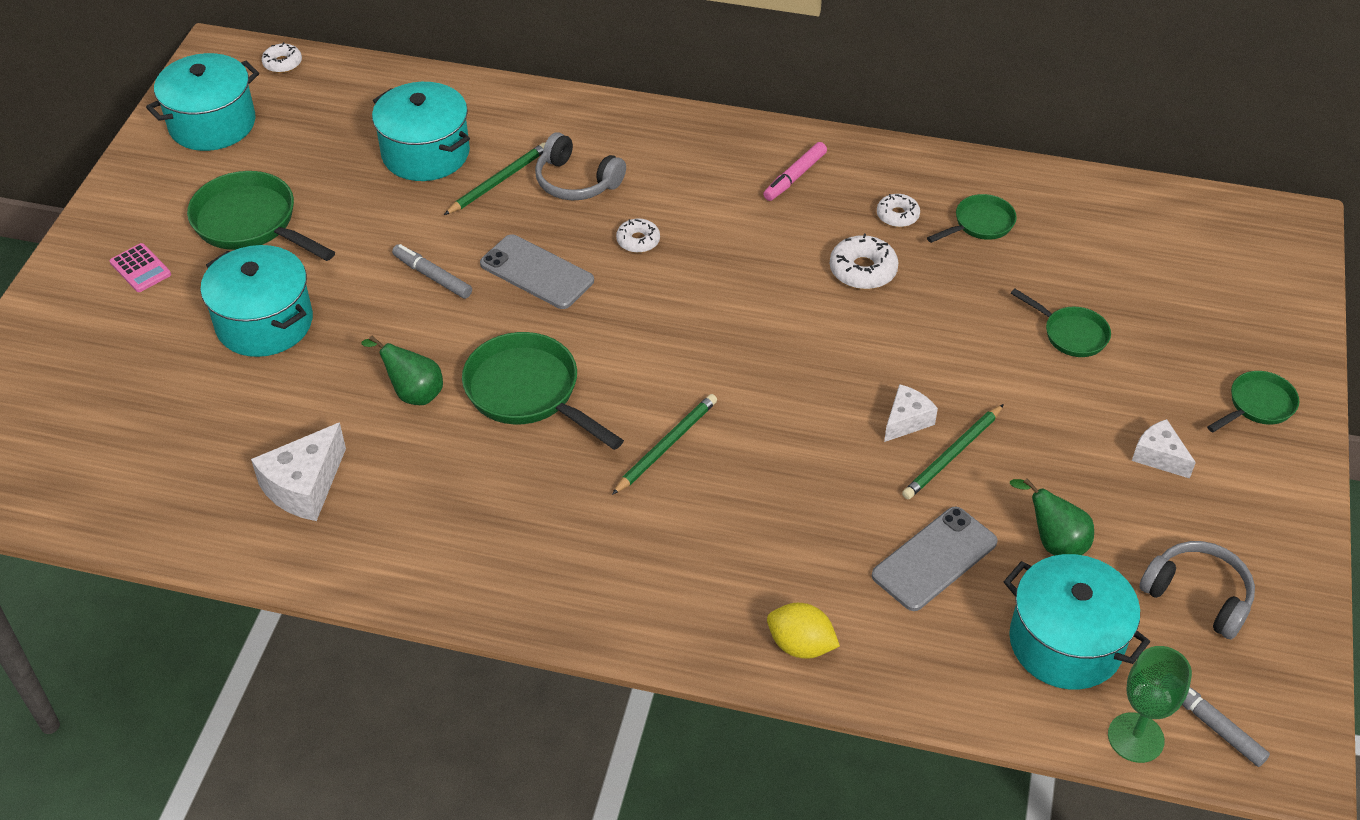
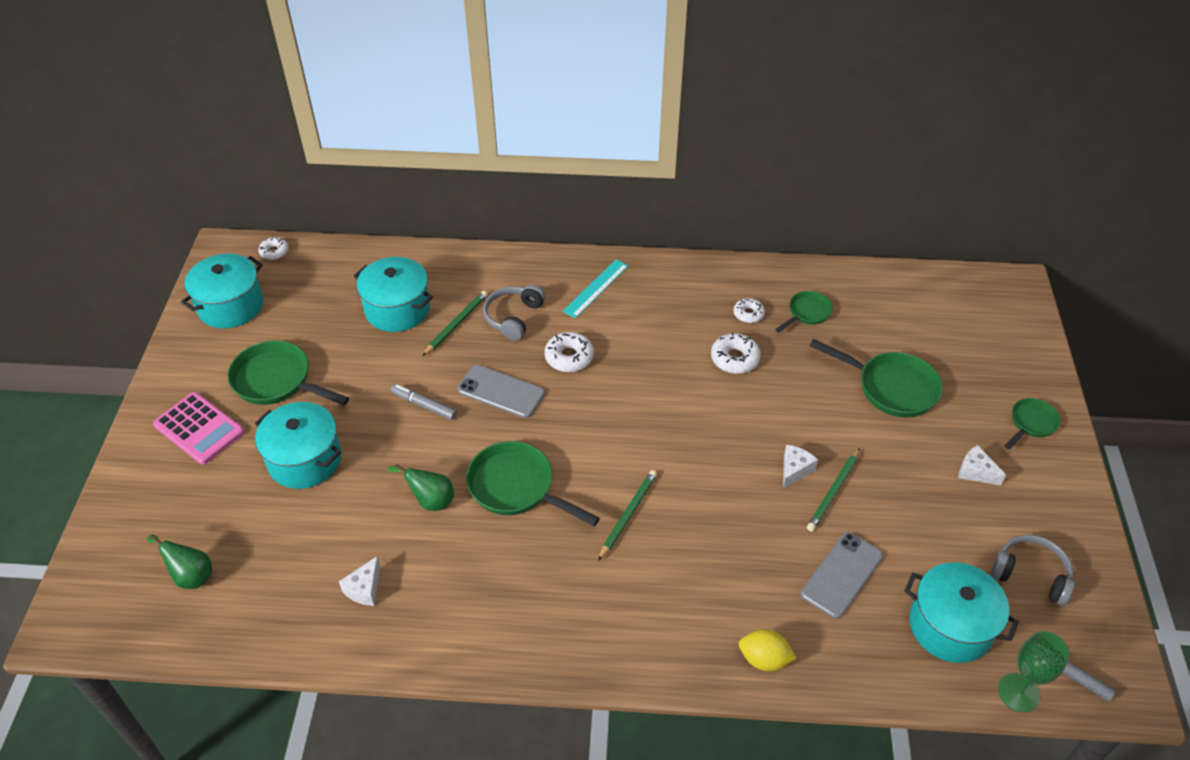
camera: 10 degrees left, 0 degrees up
pink calculator [110,243,171,292] -> pink calculator [153,392,244,465], size x1.82
white cheese [251,422,346,521] -> white cheese [339,556,380,606], size x0.63
grey headphones [535,132,626,200] -> grey headphones turned 90 degrees clockwise [483,284,546,341]
white donut [616,218,660,253] -> white donut [545,332,594,372], size x1.53
pink marker [763,142,827,201] -> none
green pear [1010,478,1094,555] -> green pear moved to [147,535,212,589]
green pan [1011,288,1111,357] -> green pan [809,339,943,417], size x1.74
none -> turquoise ruler [563,259,629,318]

